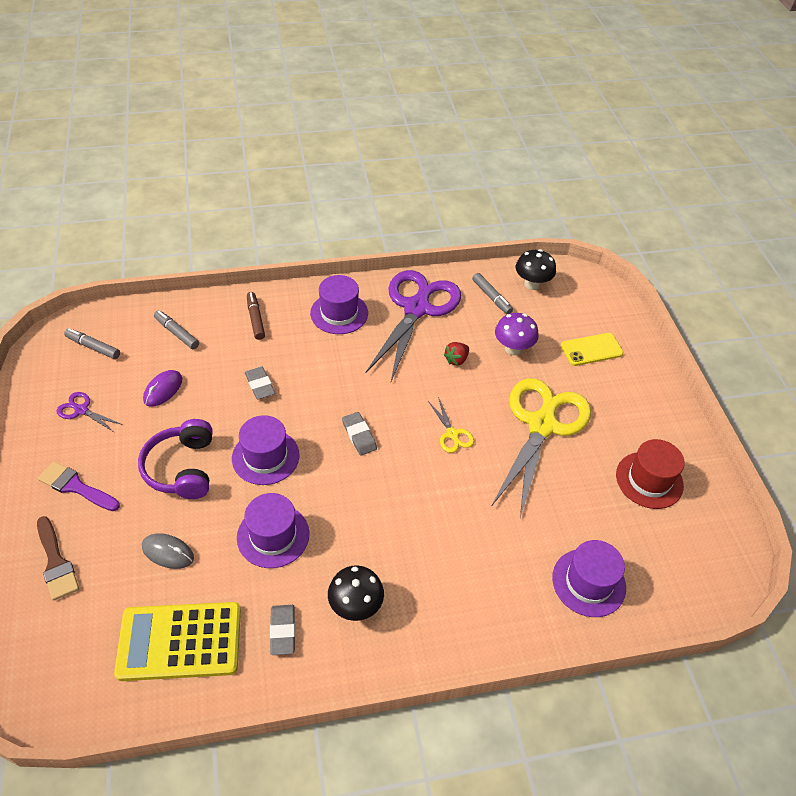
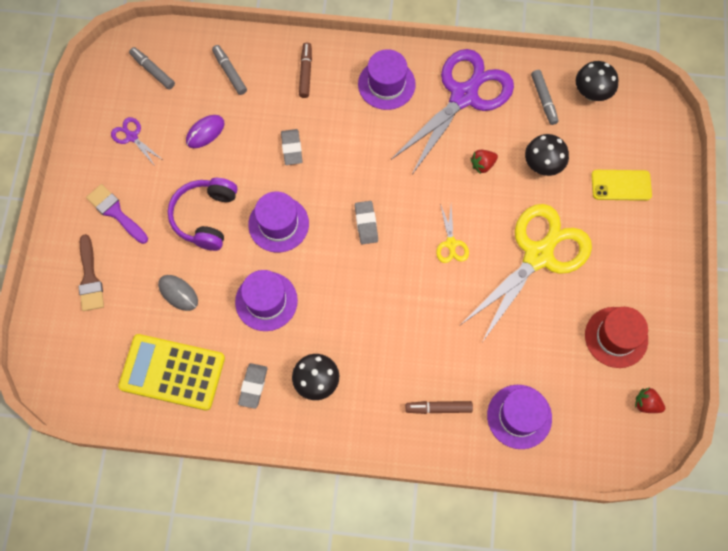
camera: 20 degrees right, 20 degrees up
purple mushroom [495,313,539,355] -> black mushroom [525,134,569,176]
none -> brown marker [406,401,473,414]
none -> red strawberry [635,387,665,413]

